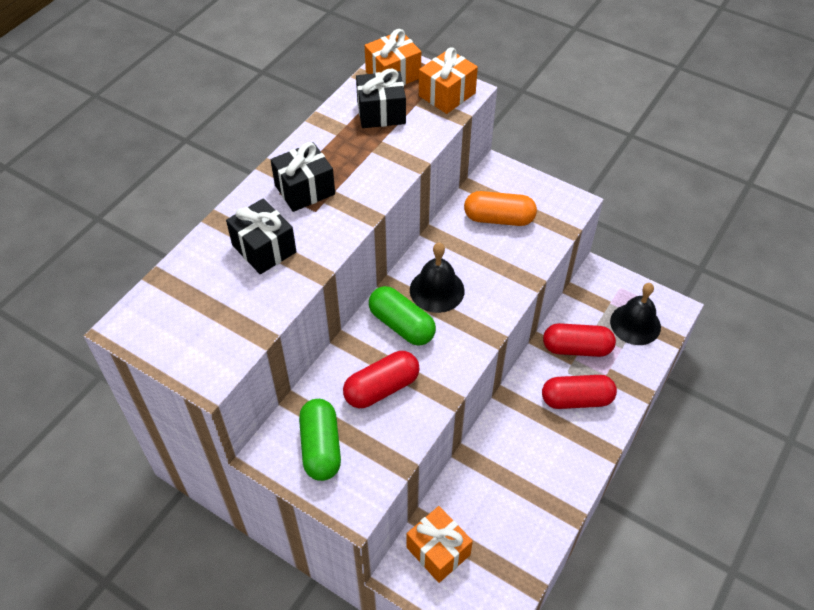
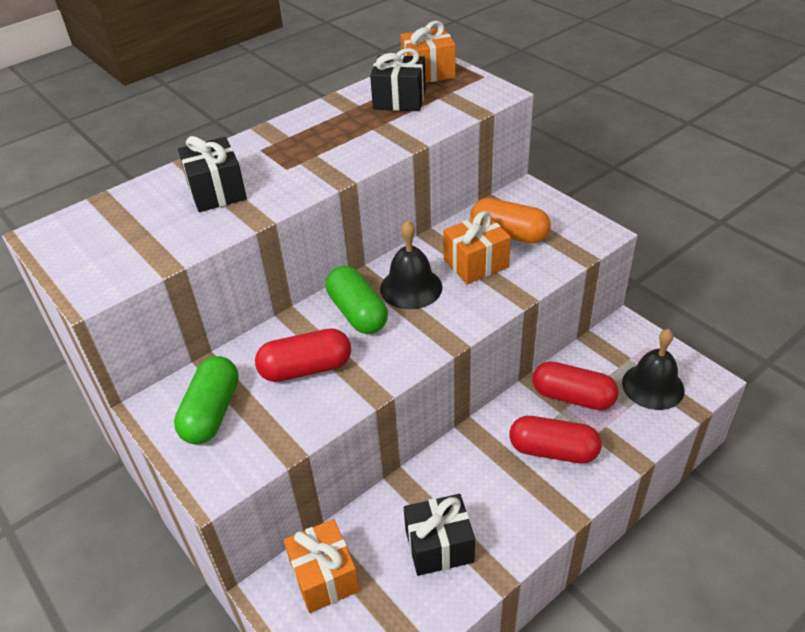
camera: 20 degrees right, 10 degrees down
black gift [270,142,335,212] -> black gift moved to [404,494,475,576]
orange gift [419,47,478,114] -> orange gift moved to [443,211,511,284]

